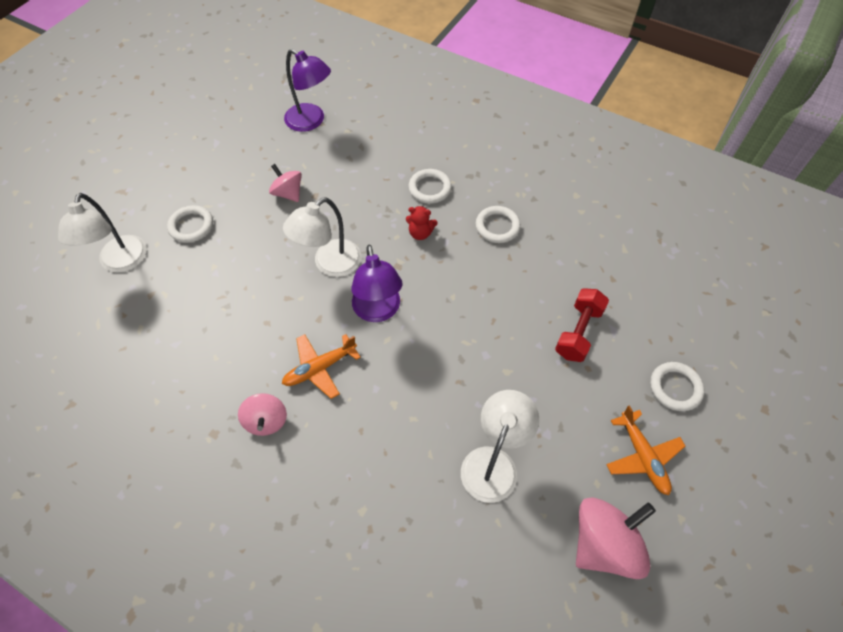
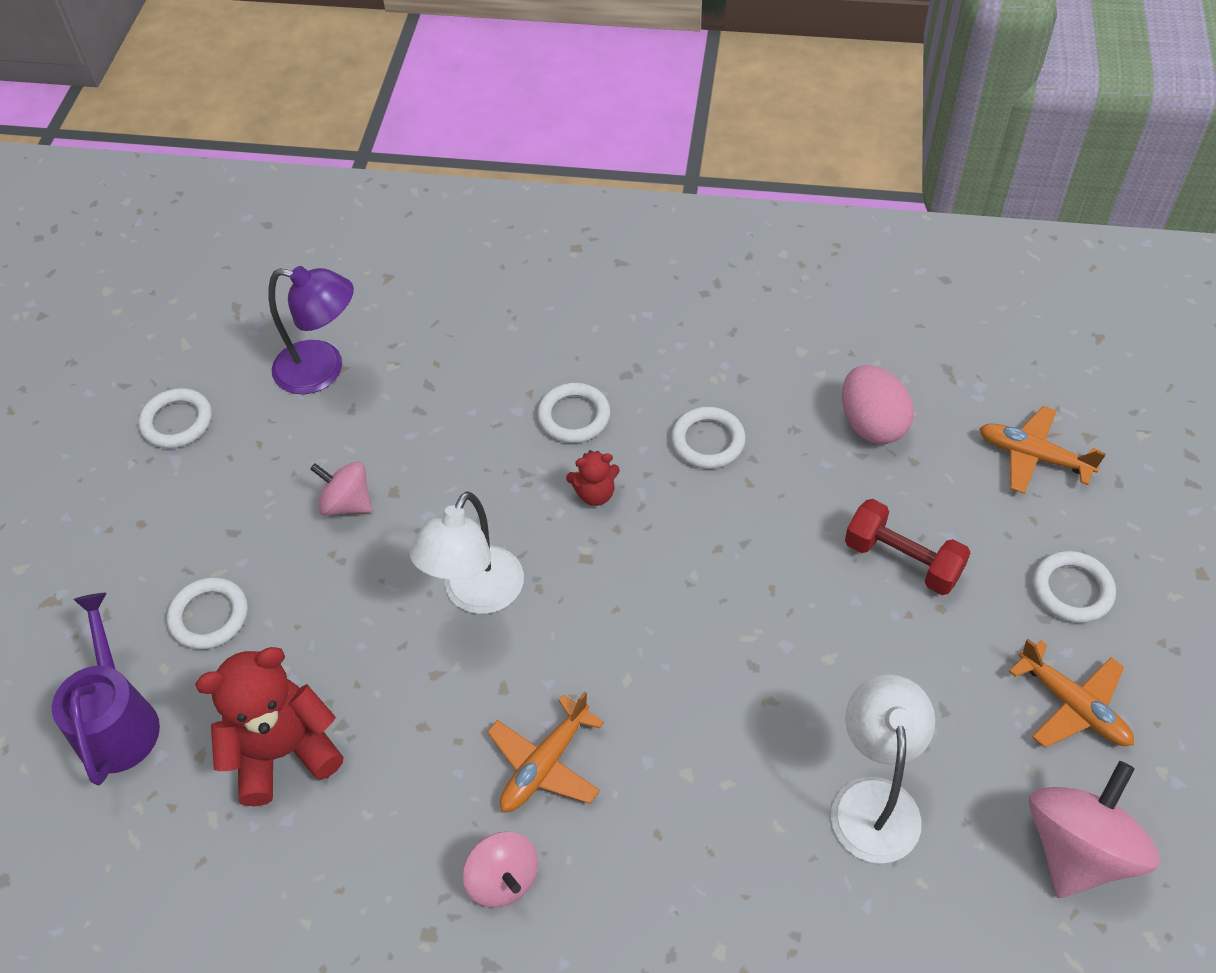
camera: 20 degrees left, 5 degrees down
white lamp [58,193,147,273] -> purple watering can [52,593,160,786]
purple lamp [351,245,403,322] -> none
red dumbbell [555,288,609,362] -> red dumbbell turned 60 degrees counterclockwise [845,499,971,595]
none -> white ring [138,388,212,448]
none -> red teddy bear [195,647,344,806]
none -> pink egg [842,365,914,444]
none -> orange plane [979,406,1106,494]

